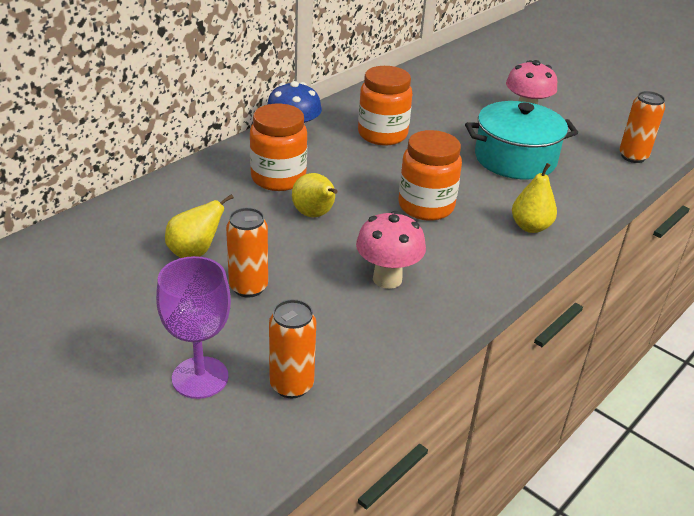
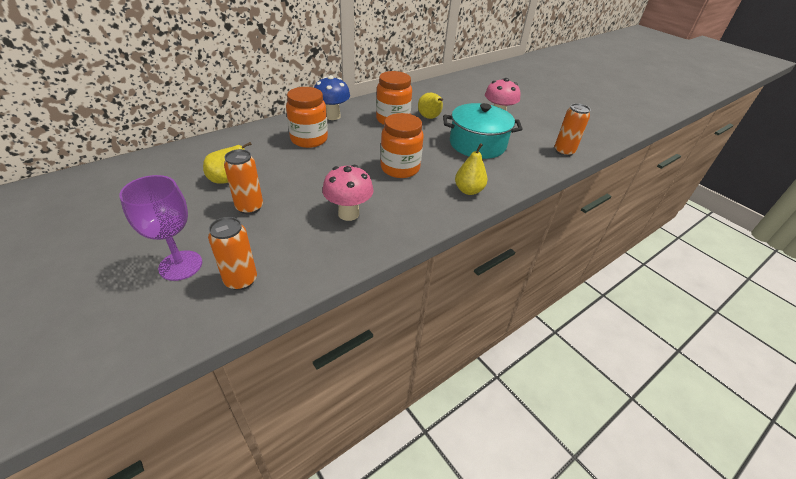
camera: 10 degrees right, 5 degrees up
yellow pear [292,173,338,217] -> yellow pear moved to [418,93,443,119]

